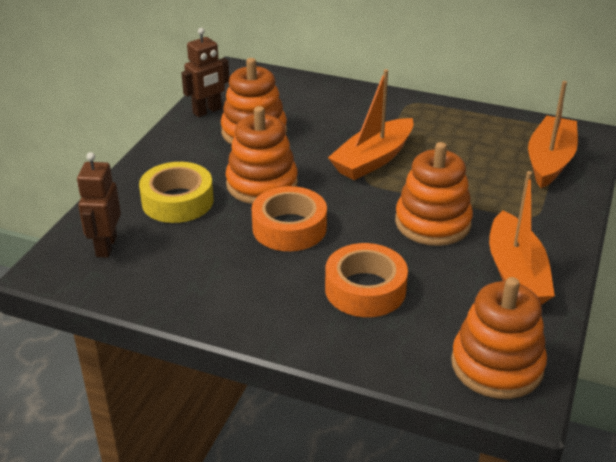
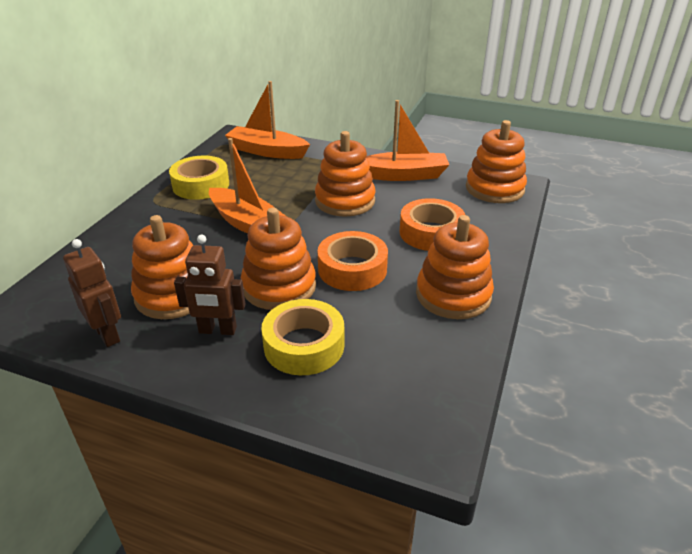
camera: 90 degrees left, 0 degrees up
brown robot [77,152,121,258] -> brown robot moved to [174,235,245,335]
none -> yellow tape [169,155,229,200]
none -> orange stacking toy [416,215,494,319]

